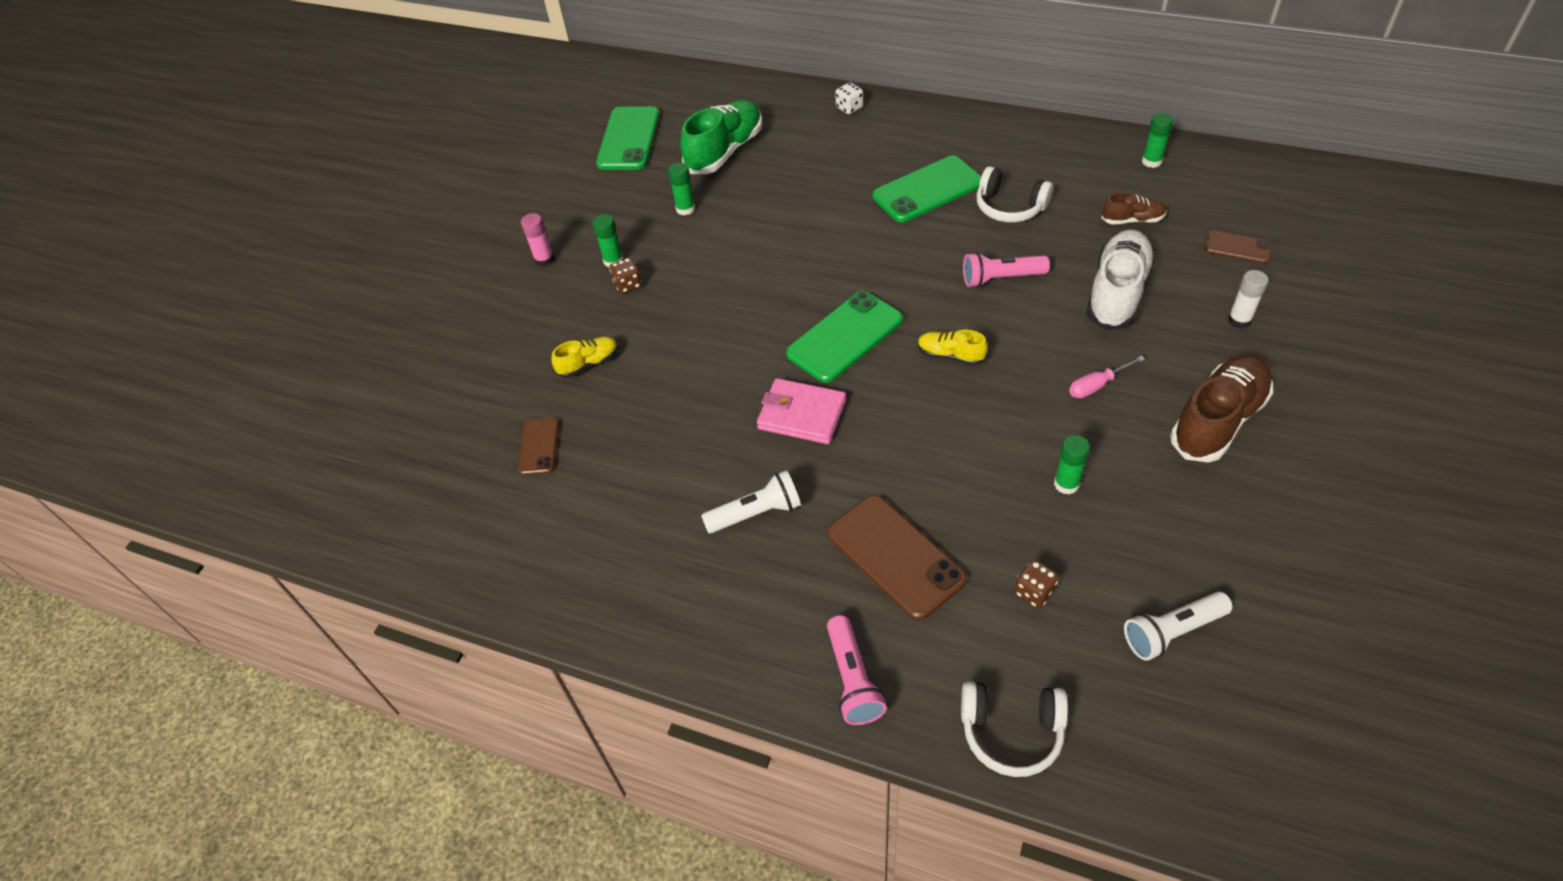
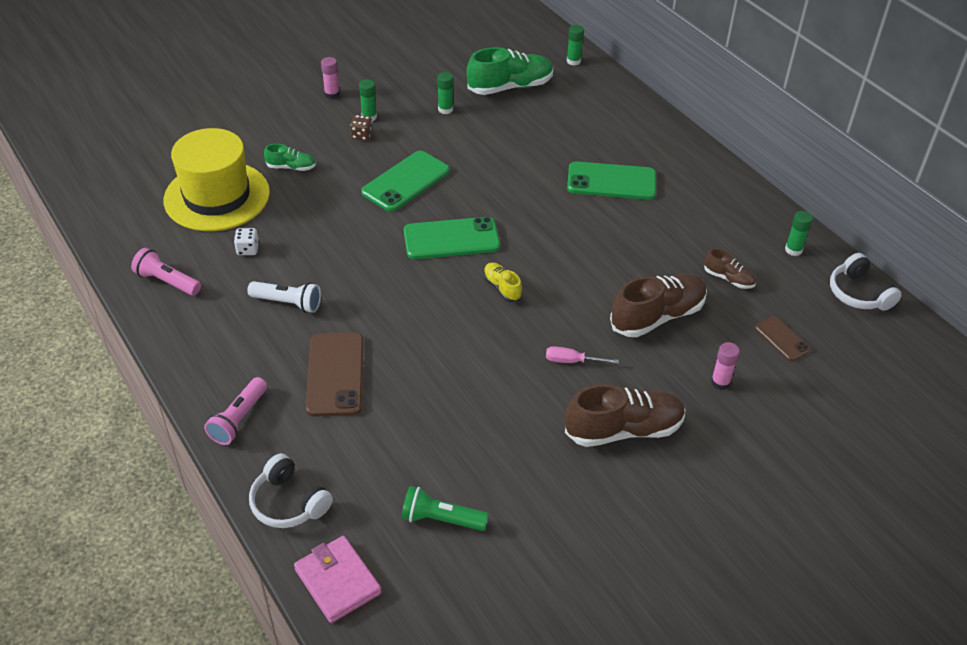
camera: 30 degrees right, 5 degrees down
brown phone [518,418,559,475] -> yellow hat [164,128,270,231]
yellow shoe [551,336,618,378] -> green shoe [264,144,316,171]
green phone [596,106,660,170] -> green phone moved to [361,151,450,212]
pink wallet [757,378,846,444] -> pink wallet moved to [294,536,382,623]
white dice [835,82,863,114] -> white dice moved to [234,228,259,255]
pink flashlight [963,252,1050,288] -> pink flashlight moved to [131,248,201,296]
white headphones [977,166,1053,222] -> white headphones moved to [830,253,902,311]
brown dice [1015,560,1059,608] -> none
green glue stick [1054,435,1090,495] -> green glue stick moved to [567,25,584,66]
white shoe [1086,230,1156,330] -> brown shoe [610,274,707,337]
white flashlight [1124,592,1232,661] -> green flashlight [401,486,489,531]
white glue stick [1228,270,1269,328] -> pink glue stick [711,342,740,390]

